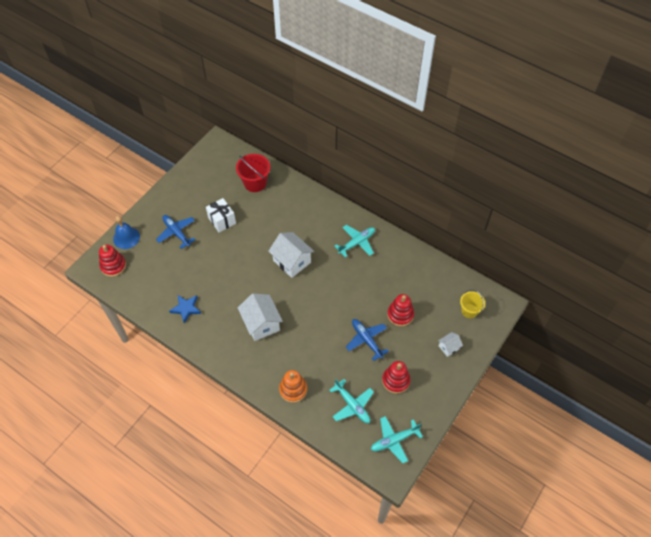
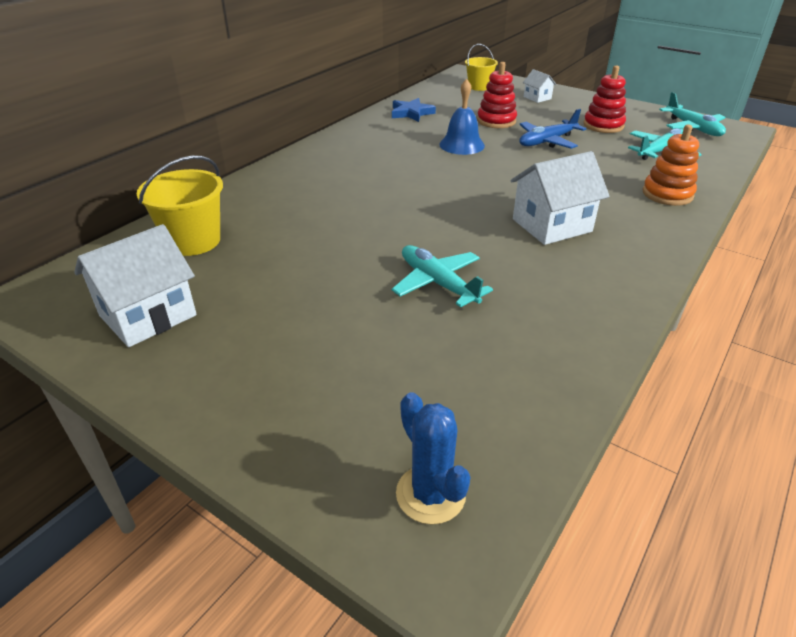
camera: 90 degrees left, 20 degrees down
red stacking toy [99,245,126,277] -> blue cactus [396,392,471,524]
blue bell [113,216,140,249] -> blue bell moved to [439,79,485,155]
blue plane [156,215,196,249] -> none
blue star [169,295,201,323] -> blue star moved to [392,98,436,122]
white gift [206,198,236,233] -> none
red bucket [236,154,270,192] -> yellow bucket [137,156,223,256]
white house [268,232,314,278] -> white house moved to [74,224,197,347]
turquoise plane [335,225,375,258] -> turquoise plane moved to [392,245,493,307]

